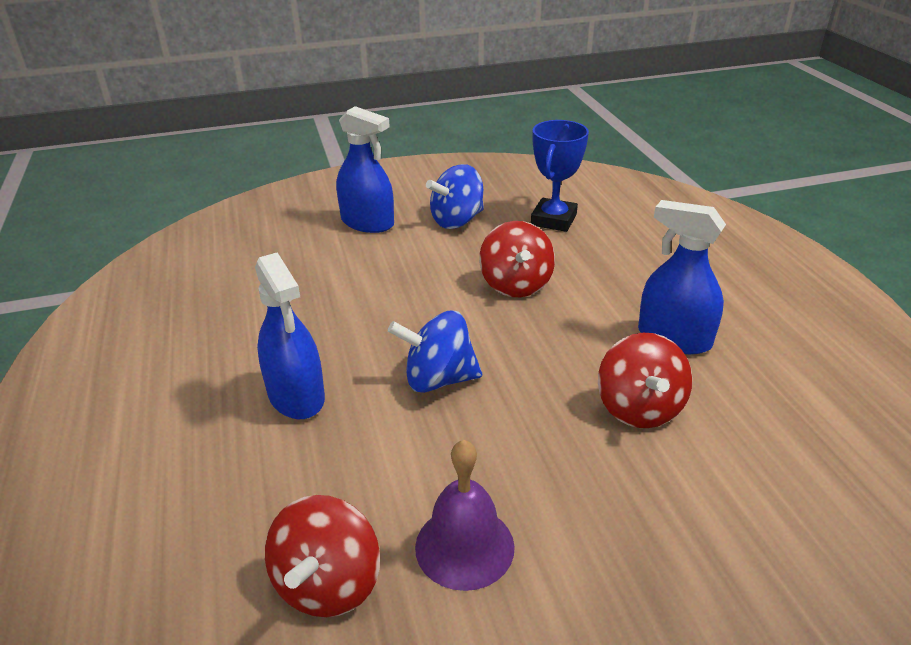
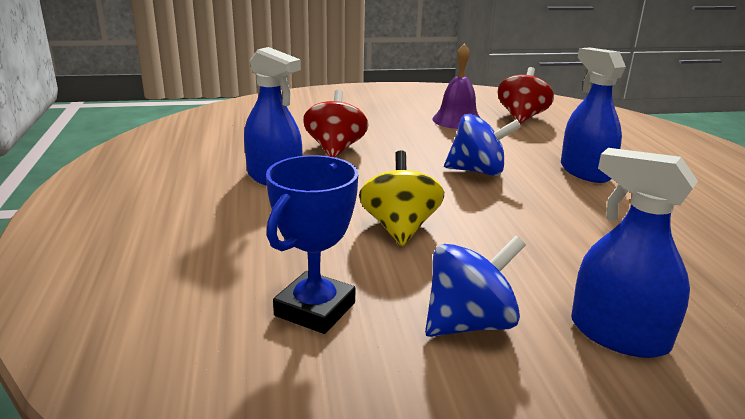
camera: 175 degrees left, 10 degrees down
red spinning top [479,221,555,297] -> yellow spinning top [359,150,444,246]

